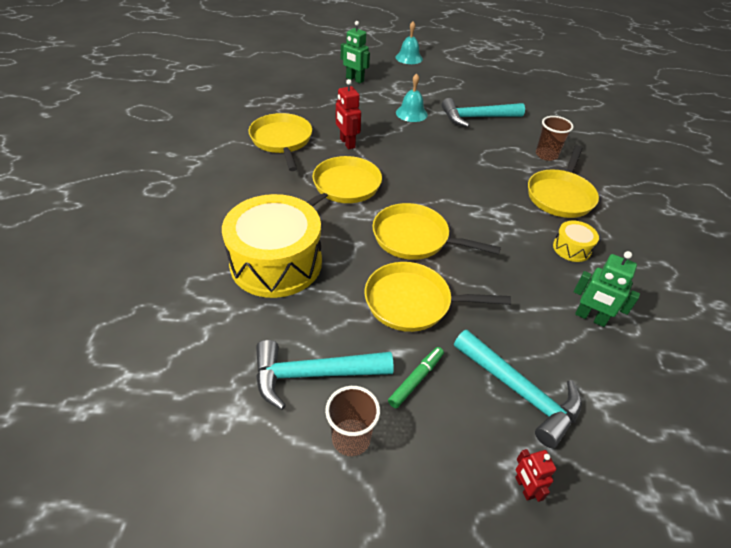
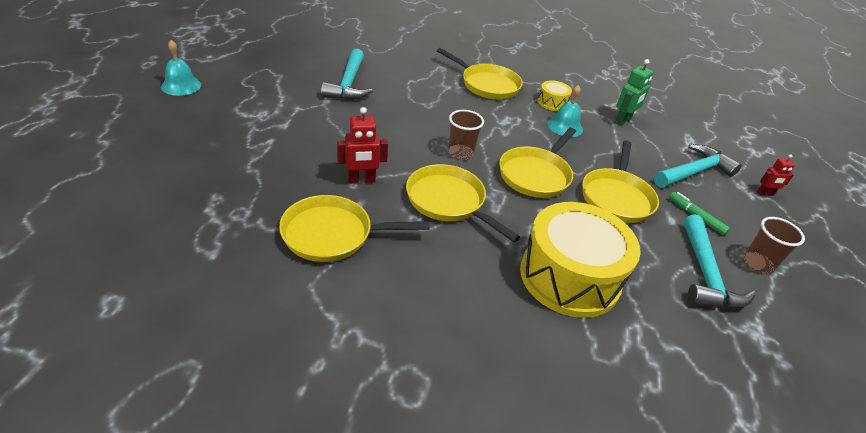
camera: 80 degrees left, 5 degrees down
green robot [341,21,370,84] -> none
turquoise bell [396,73,428,122] -> turquoise bell moved to [547,85,583,137]
brown cup [536,116,574,161] -> brown cup moved to [448,110,484,160]

